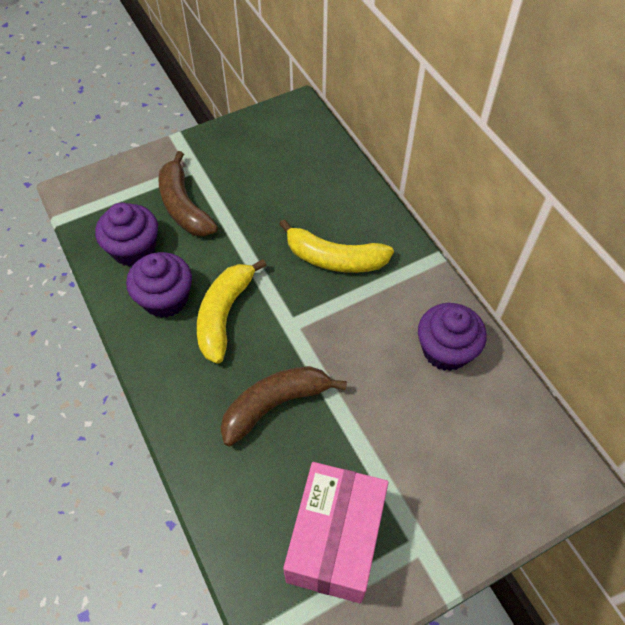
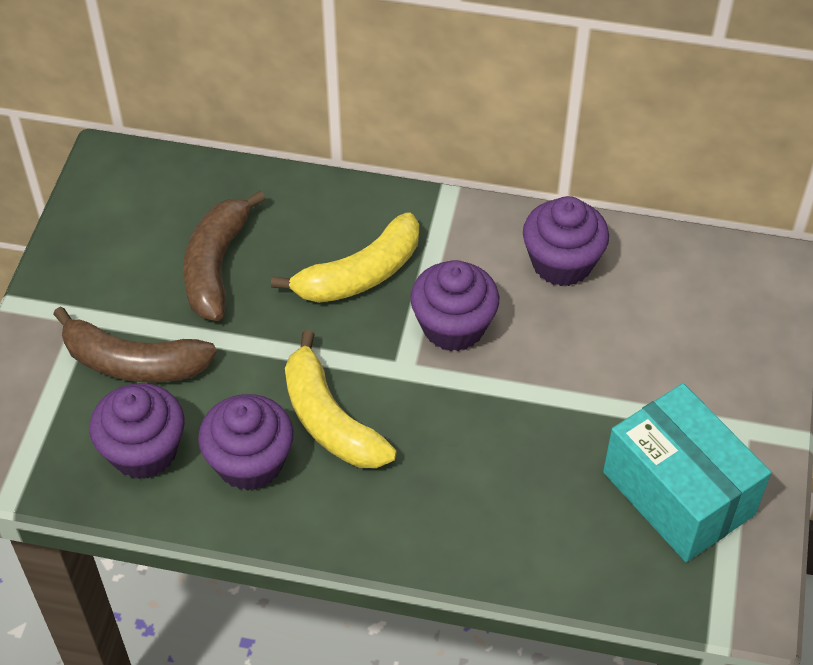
camera: 50 degrees left, 5 degrees down
brown banana [220,366,347,446] -> brown banana moved to [183,190,266,321]
pink box [283,462,389,603] -> turquoise box [603,383,771,562]
none -> purple cupcake [410,260,499,351]

